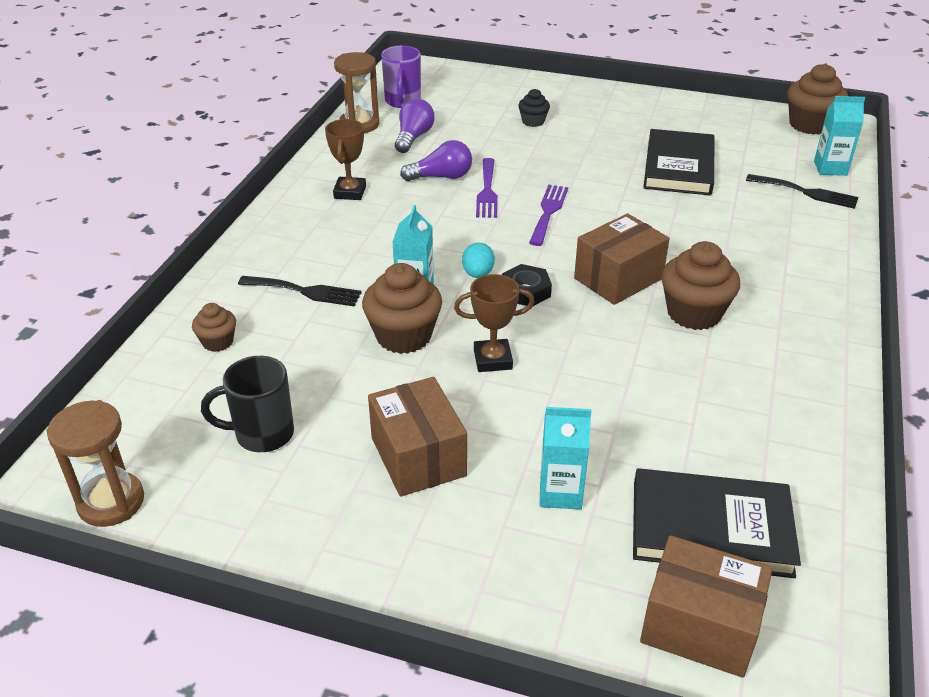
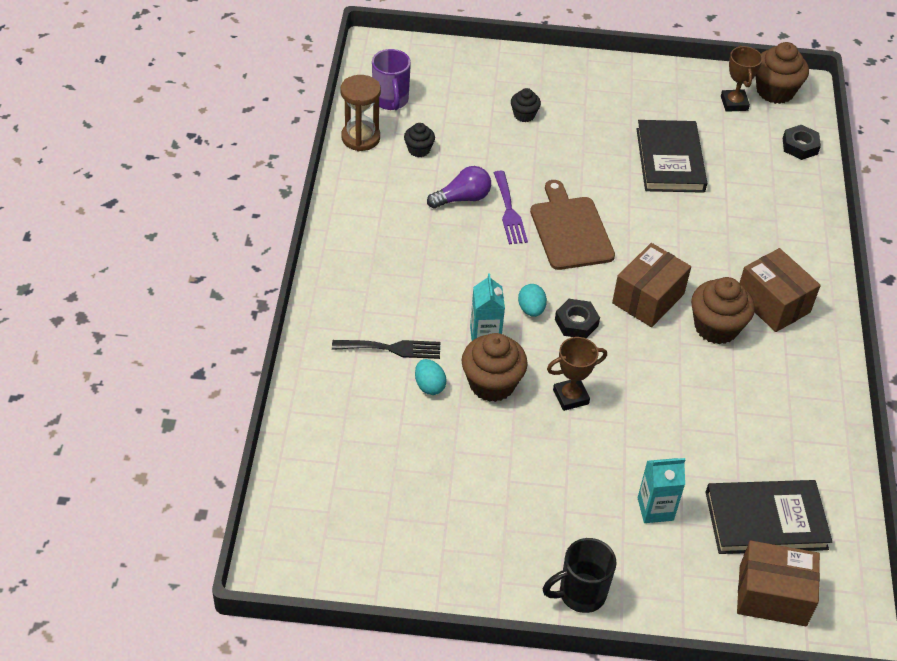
camera: 15 degrees left, 10 degrees up
brown hourglass [47,400,144,527] -> none
brown cupcake [192,303,236,352] -> none
black mug [201,356,294,452] -> black mug moved to [543,538,616,613]
brown trophy [325,119,366,200] -> brown trophy moved to [721,45,763,112]
brown box [368,377,467,497] -> brown box moved to [740,248,821,332]
purple light bulb [395,99,435,153] -> black cupcake [404,123,435,157]
purple fork [529,185,568,246] -> brown cutting board [530,180,615,270]
black fork [746,174,858,209] -> none
turquoise carton [814,96,865,176] -> black nut [783,125,821,160]
none -> turquoise egg [415,359,446,395]

